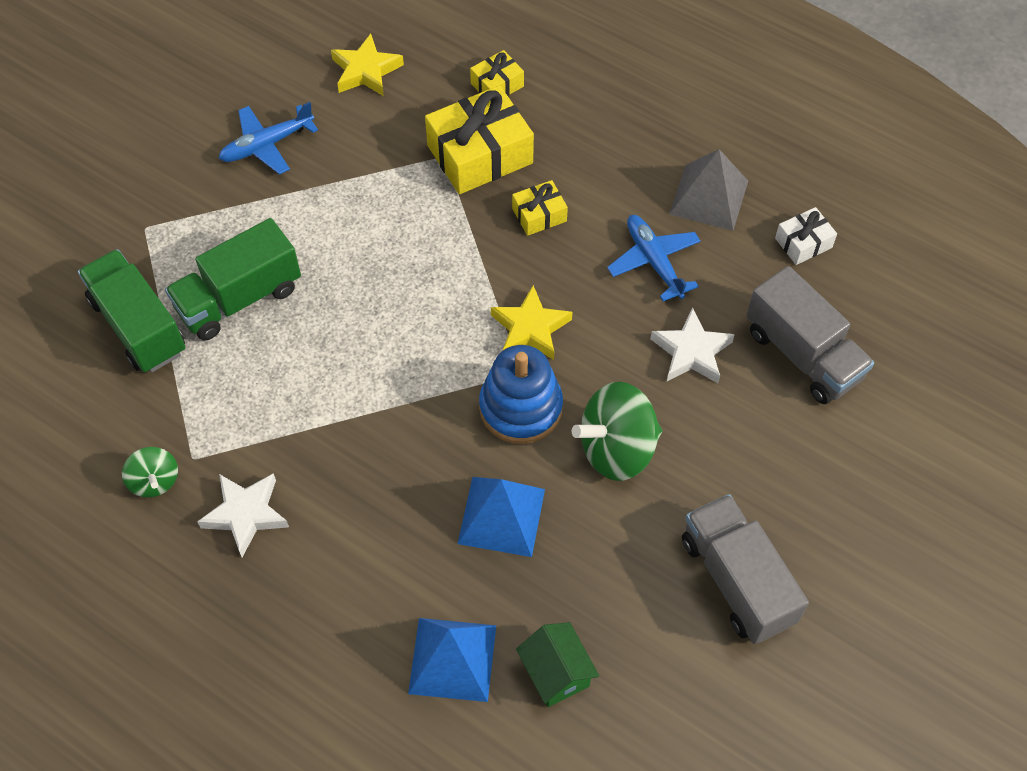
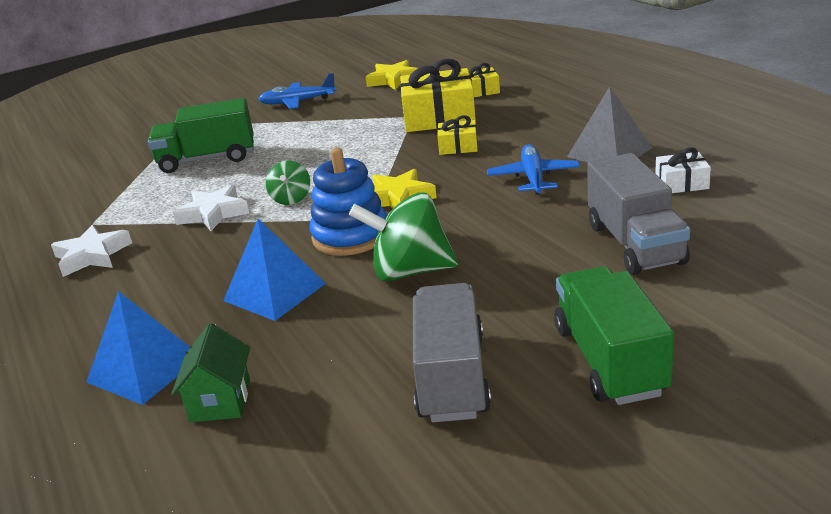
camera: 30 degrees right, 30 degrees down
green truck [78,249,186,372] -> green truck moved to [554,266,674,405]
green spinning top [122,447,178,498] -> green spinning top moved to [266,161,310,205]
white star [650,308,735,383] -> white star moved to [173,184,249,231]

